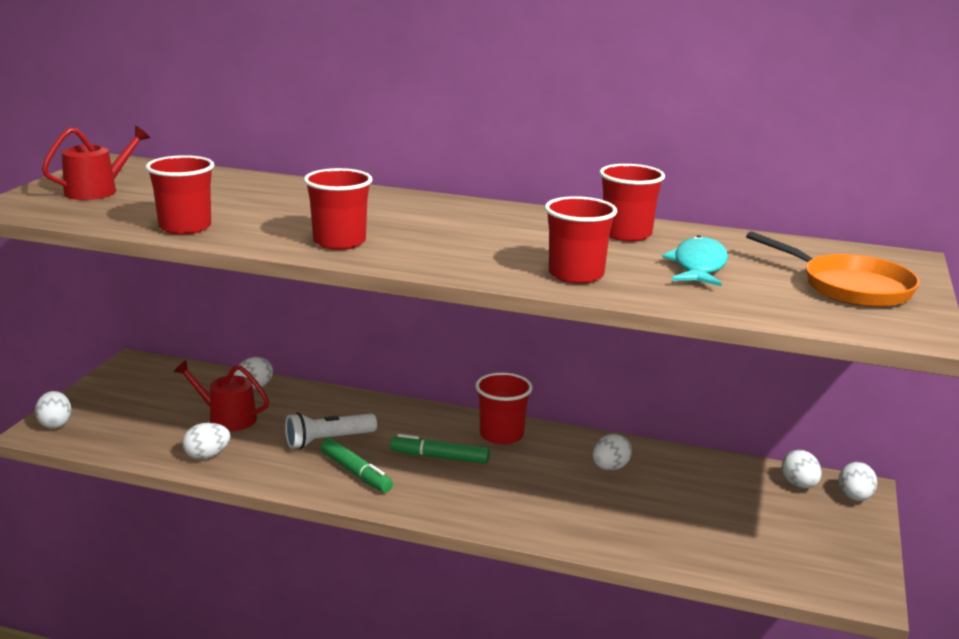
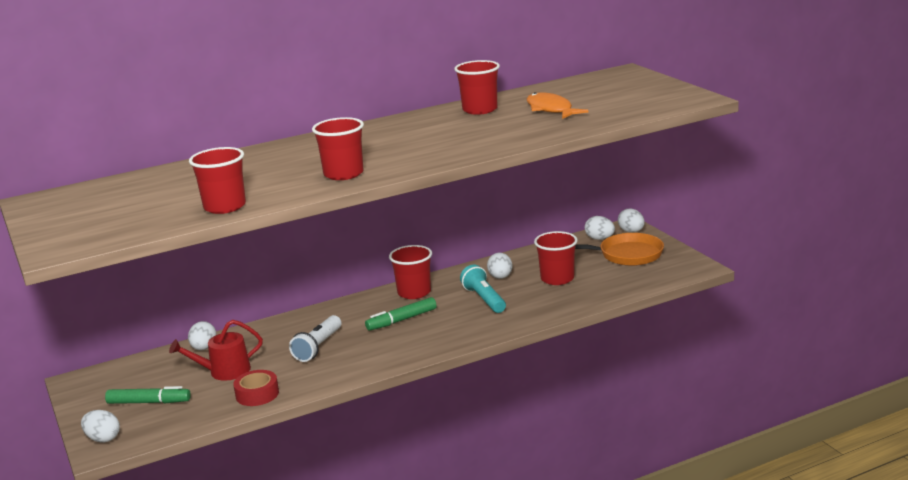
camera: 40 degrees left, 0 degrees up
red watering can [42,126,150,200] -> none
white egg [182,423,230,459] -> red tape [233,370,279,406]
green marker [320,438,393,493] -> green marker moved to [105,386,191,404]
red cup [545,196,617,284] -> red cup moved to [534,231,578,285]
turquoise fish [662,235,728,286] -> orange fish [527,92,589,119]
orange pan [746,231,920,307] -> orange pan moved to [575,233,664,266]
none -> turquoise flashlight [460,264,506,313]

